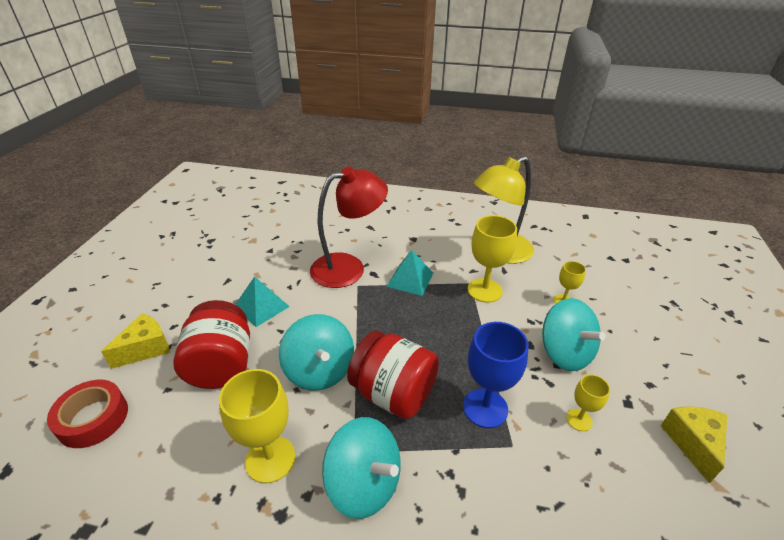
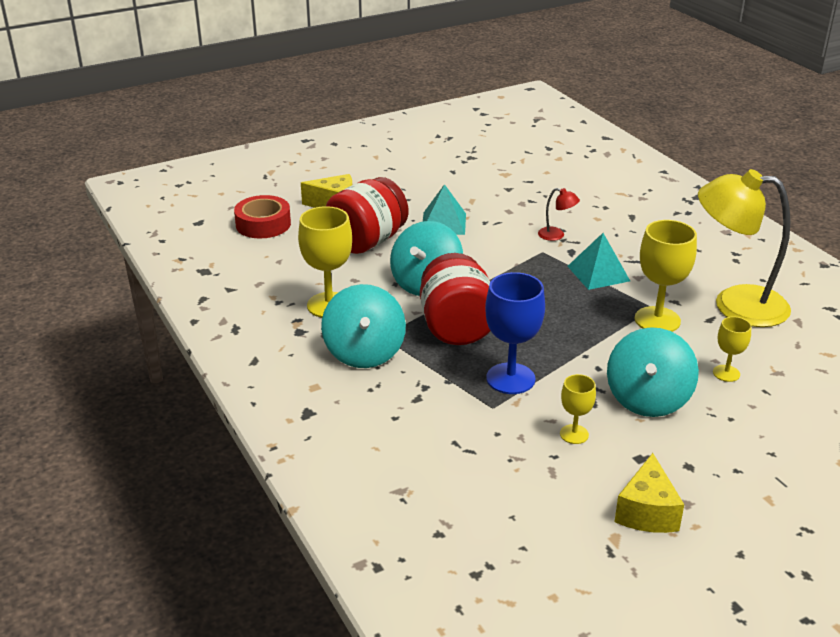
camera: 50 degrees right, 5 degrees down
red lamp [310,166,388,288] -> red lamp [538,188,580,241], size x0.40
yellow cheese [661,406,727,484] -> yellow cheese turned 135 degrees clockwise [614,453,684,533]

